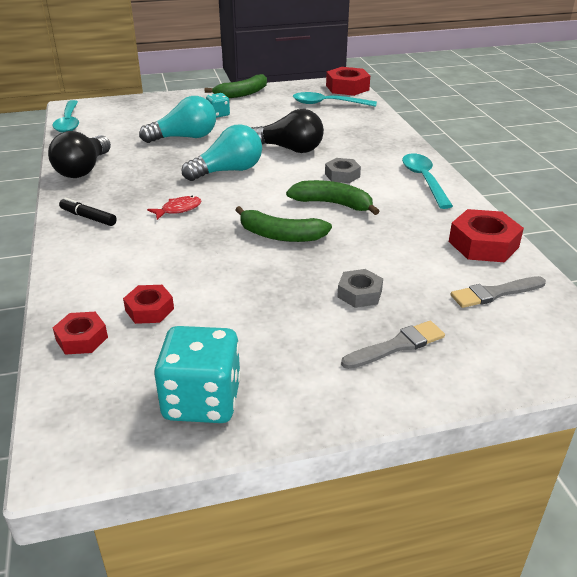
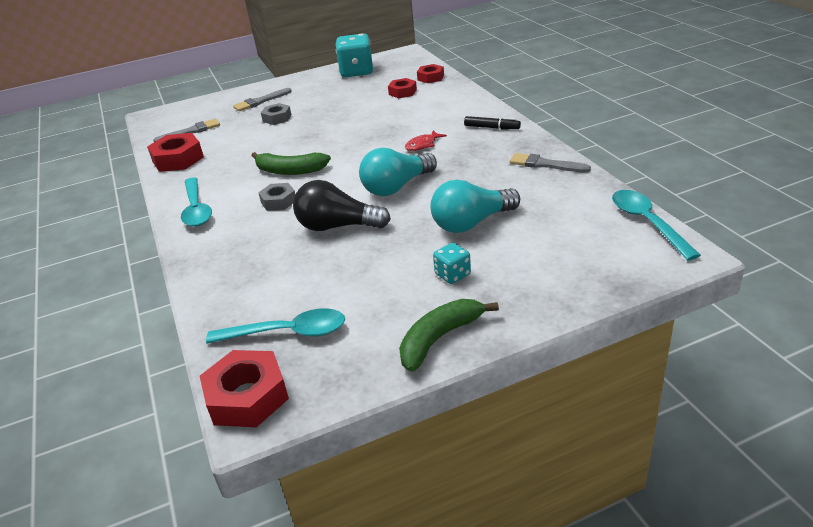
camera: 175 degrees right, 0 degrees up
black light bulb [48,131,111,178] -> grey brush [510,153,591,173]
green banana [235,206,332,242] -> none

